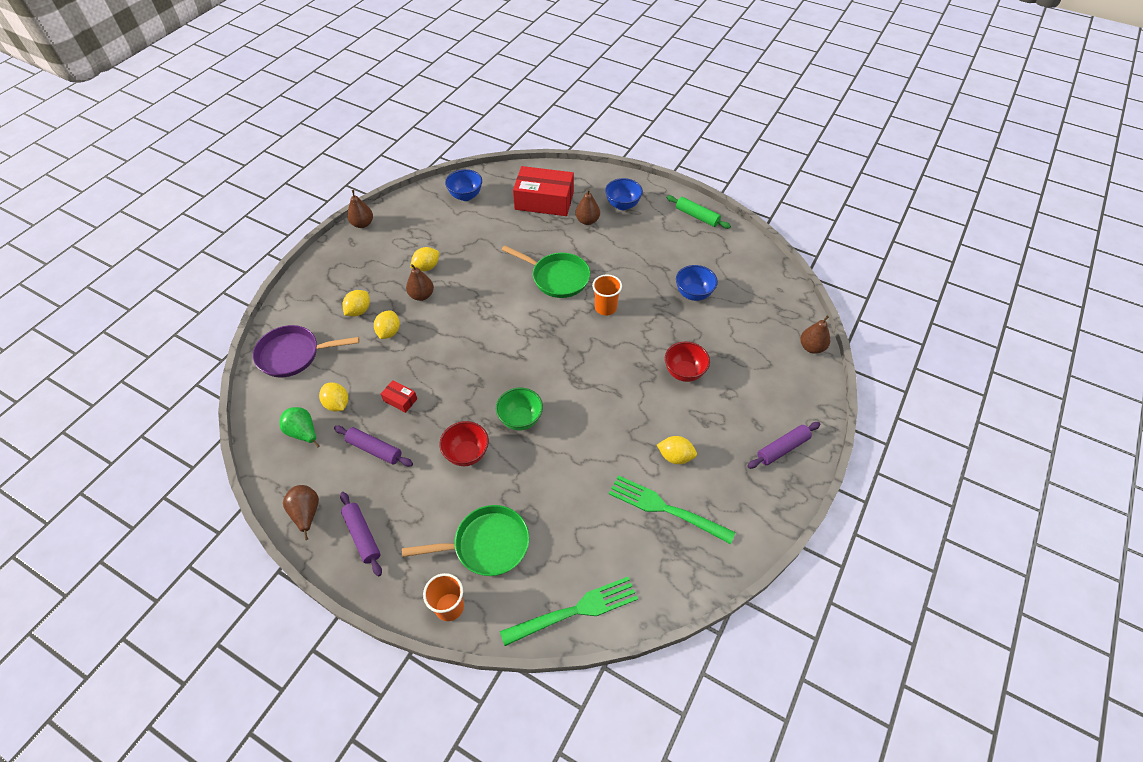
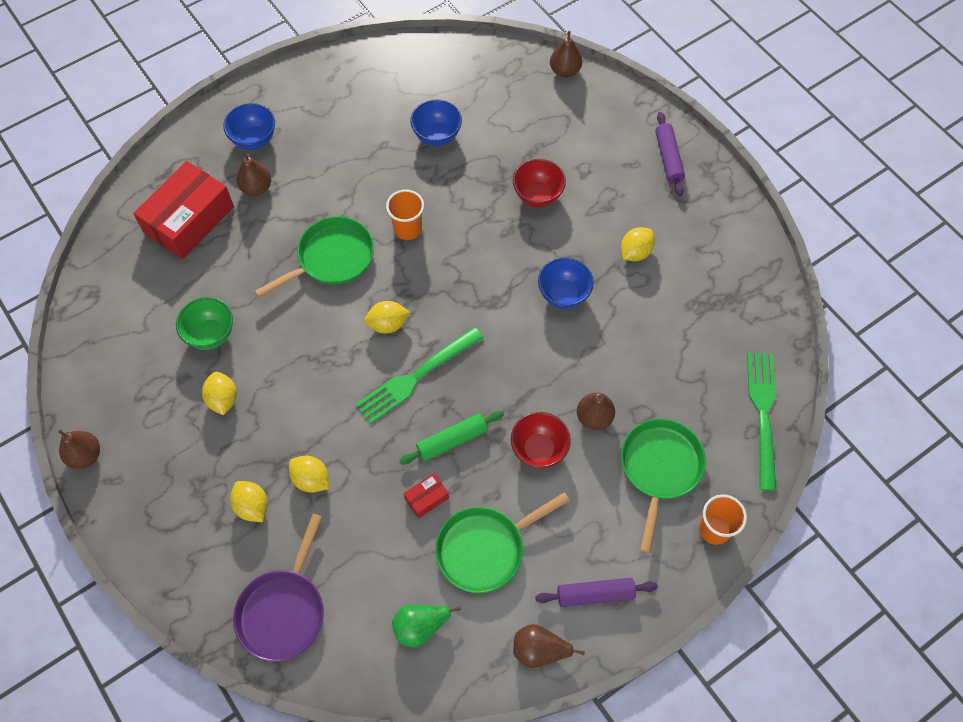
camera: 65 degrees left, 10 degrees up
yellow lemon [319,383,348,412] -> yellow lemon moved to [364,301,411,334]
purple rolling pin [334,426,413,466] -> green pan [435,492,570,593]
brown pear [406,264,434,301] -> brown pear moved to [577,393,615,430]
blue bowl [445,169,482,201] -> blue bowl moved to [538,257,594,309]
green bowl [496,388,543,431] -> green bowl moved to [176,297,233,350]
green fork [609,475,735,544] -> green fork moved to [355,327,483,424]
green rolling pin [667,195,731,229] -> green rolling pin moved to [399,411,504,464]

